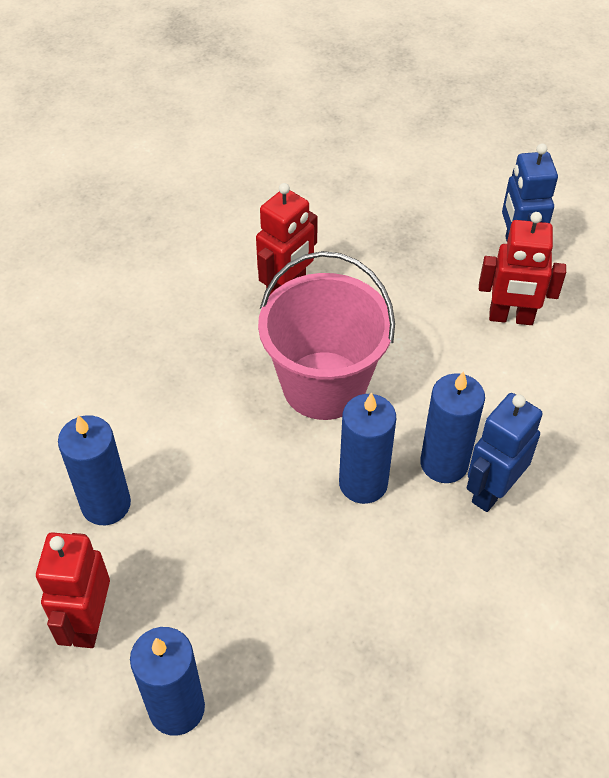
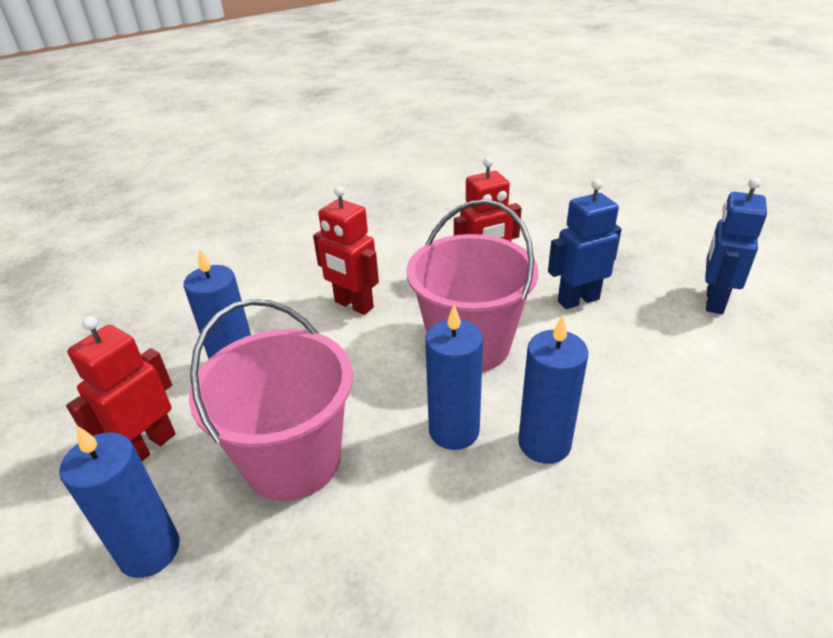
camera: 30 degrees right, 15 degrees down
blue robot [467,393,543,512] -> blue robot moved to [548,179,622,309]
red robot [479,212,566,325] -> red robot moved to [313,186,379,315]
none -> pink bucket [189,299,353,501]

